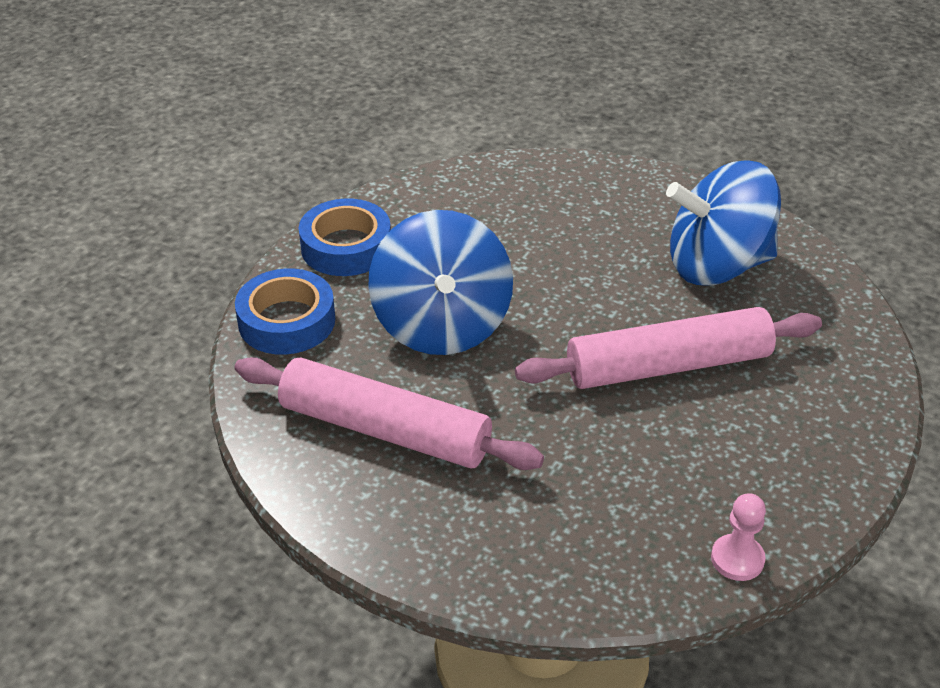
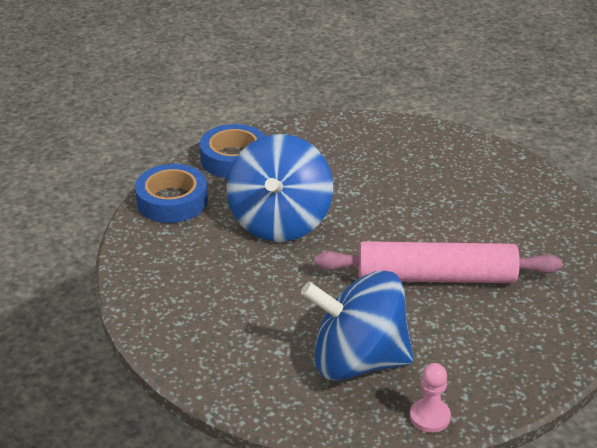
camera: 15 degrees right, 5 degrees down
pink rolling pin [235,357,544,470] -> none
blue spinning top [666,161,781,286] -> blue spinning top moved to [301,270,414,381]

